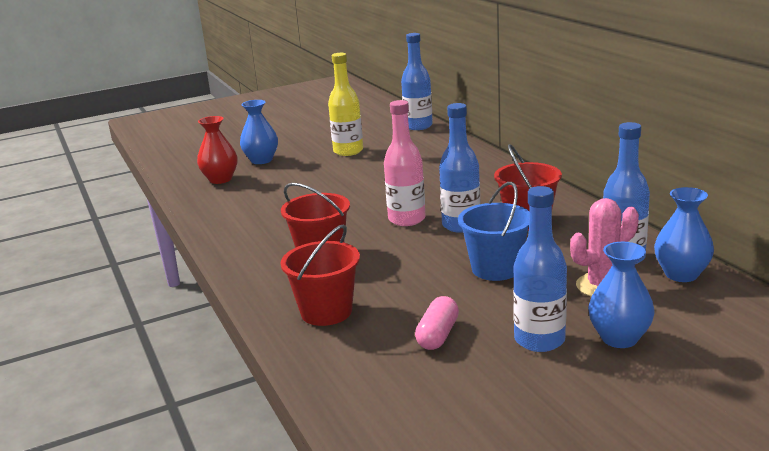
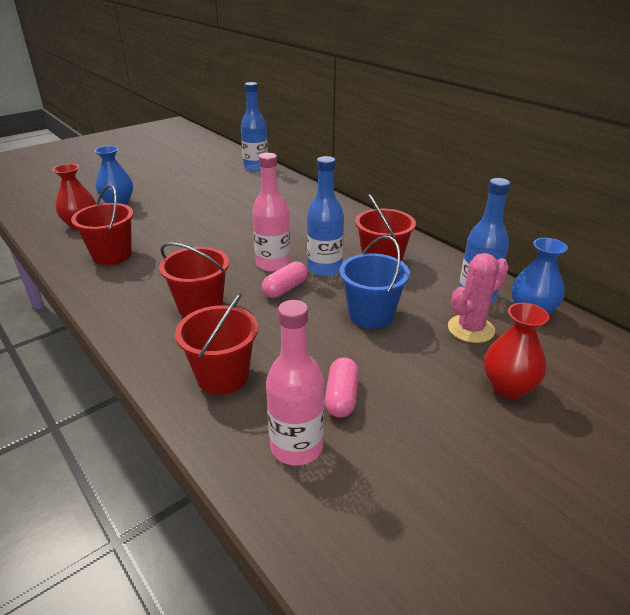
camera: 15 degrees left, 10 degrees up
yellow bottle [328,53,363,156] -> none
blue bottle [513,186,567,352] -> none
blue vase [588,242,655,348] -> red vase [484,303,549,399]
none -> red bucket [71,185,133,265]
none -> pink capsule [262,261,308,298]
none -> pink bottle [266,300,324,465]

